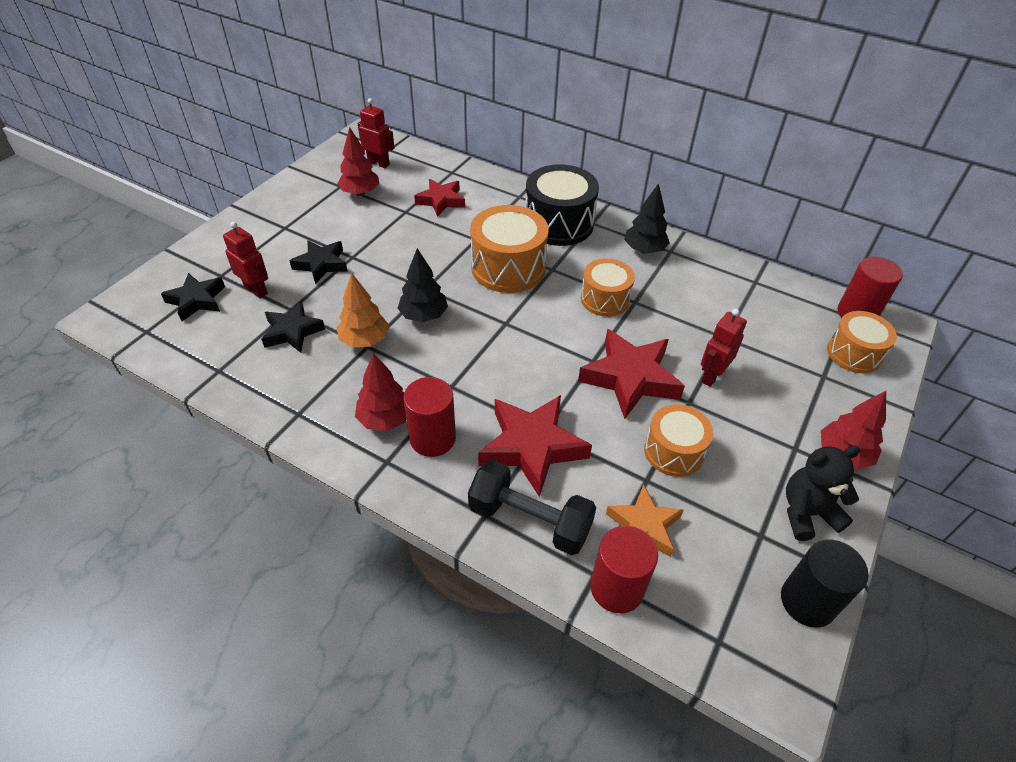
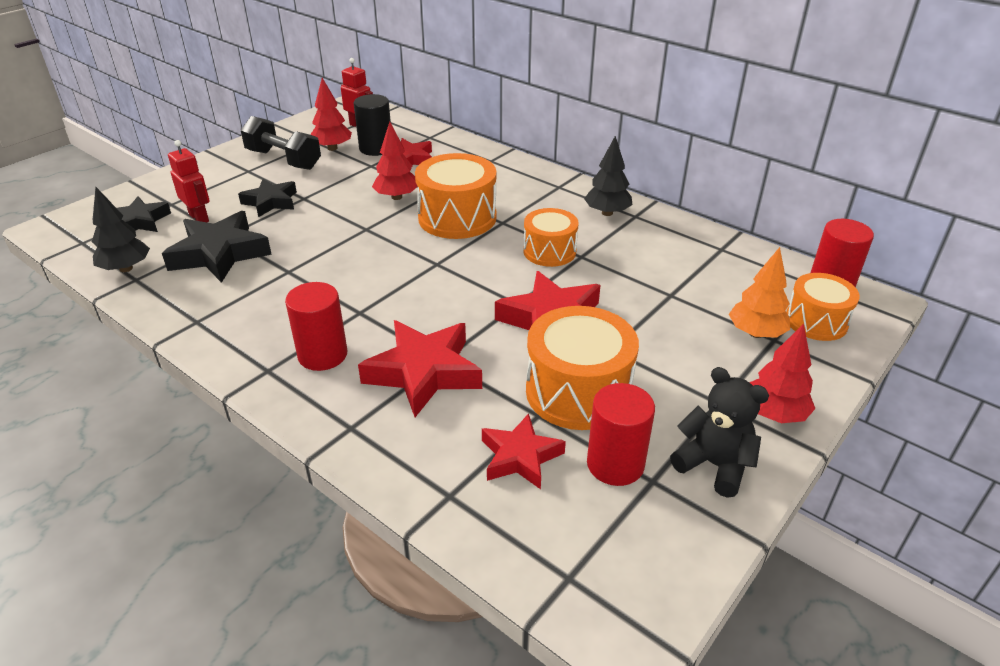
camera: 10 degrees right, 10 degrees down
black star [261,301,325,353] -> black star [162,211,272,283], size x1.58
orange tree [337,272,389,347] -> orange tree moved to [729,247,790,338]
red tree [355,353,406,431] -> red tree moved to [372,122,418,200]
black tree [397,248,448,322] -> black tree moved to [92,187,150,272]
black dumbbell [468,460,596,555] -> black dumbbell moved to [241,116,321,170]
black drum [525,164,599,246] -> none
red cylinder [590,526,658,613] -> red cylinder moved to [587,383,655,486]
orange star [606,484,684,557] -> red star [482,413,566,489]
orange drum [644,404,713,477] -> orange drum [526,306,639,430], size x1.57
red robot [701,309,747,387] -> none
black cylinder [781,540,868,627] -> black cylinder moved to [354,94,391,156]
black teddy bear [786,446,860,541] -> black teddy bear turned 45 degrees clockwise [670,367,769,498]

